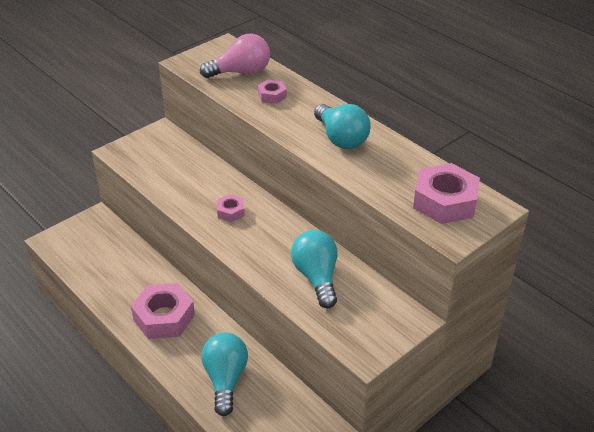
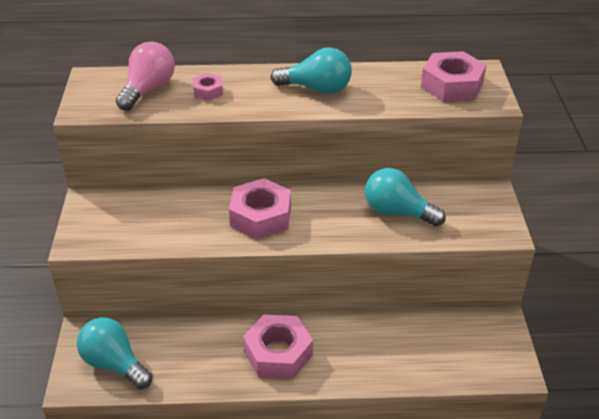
camera: 50 degrees left, 0 degrees up
turquoise light bulb [201,333,248,416] -> turquoise light bulb moved to [77,317,153,389]
pink nut [217,194,245,222] -> pink nut [229,178,291,239], size x1.96

